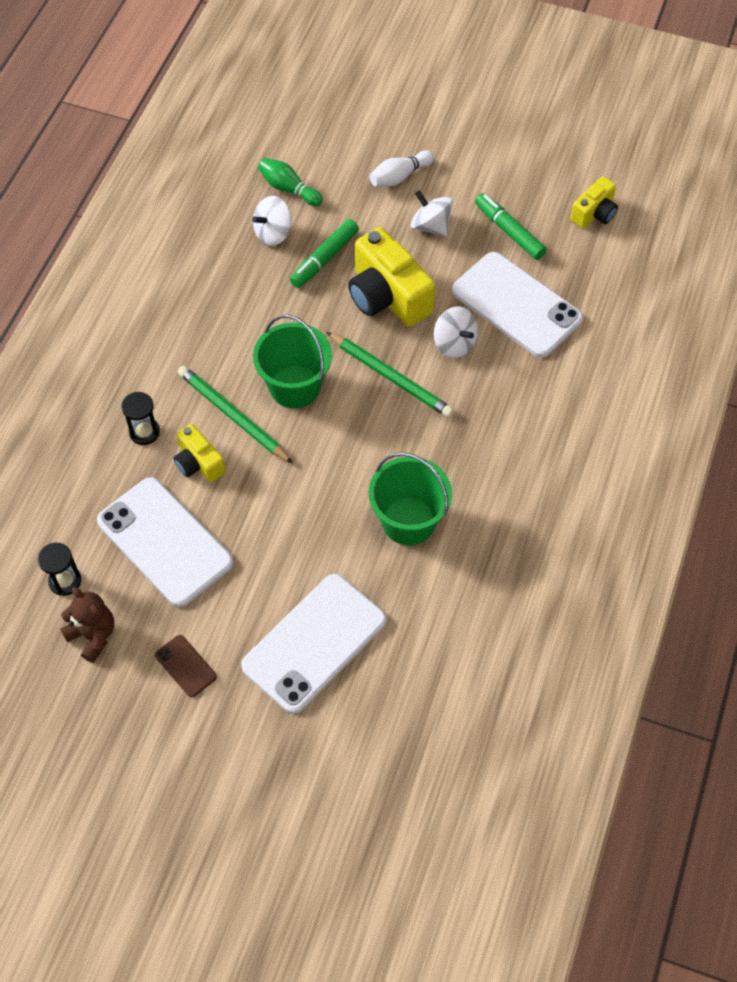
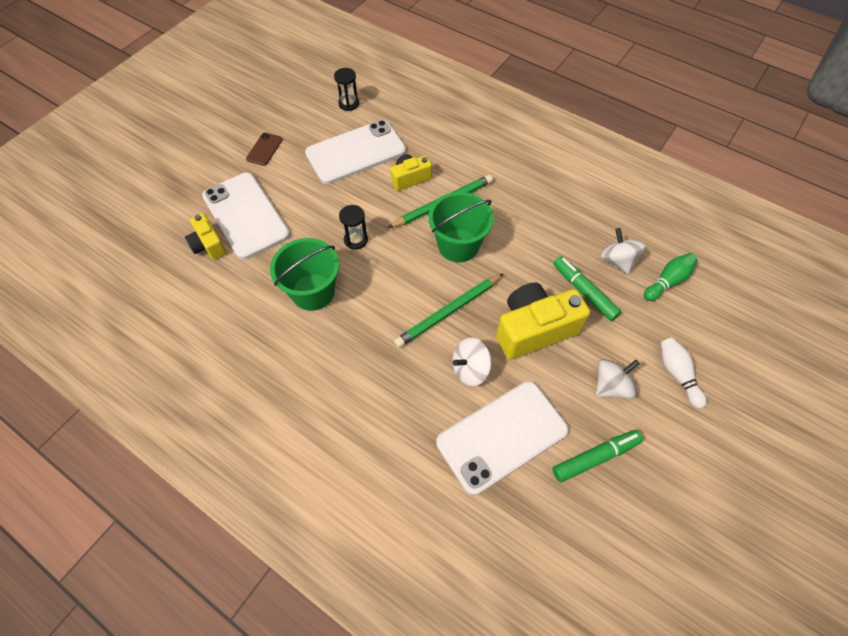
camera: 105 degrees right, 0 degrees up
brown teddy bear [60,587,114,663] -> none
black hourglass [121,392,160,445] -> black hourglass moved to [339,205,368,250]
brown phone [155,635,217,697] -> brown phone turned 45 degrees counterclockwise [246,133,282,166]
yellow camera [570,177,618,228] -> yellow camera moved to [185,213,226,260]

